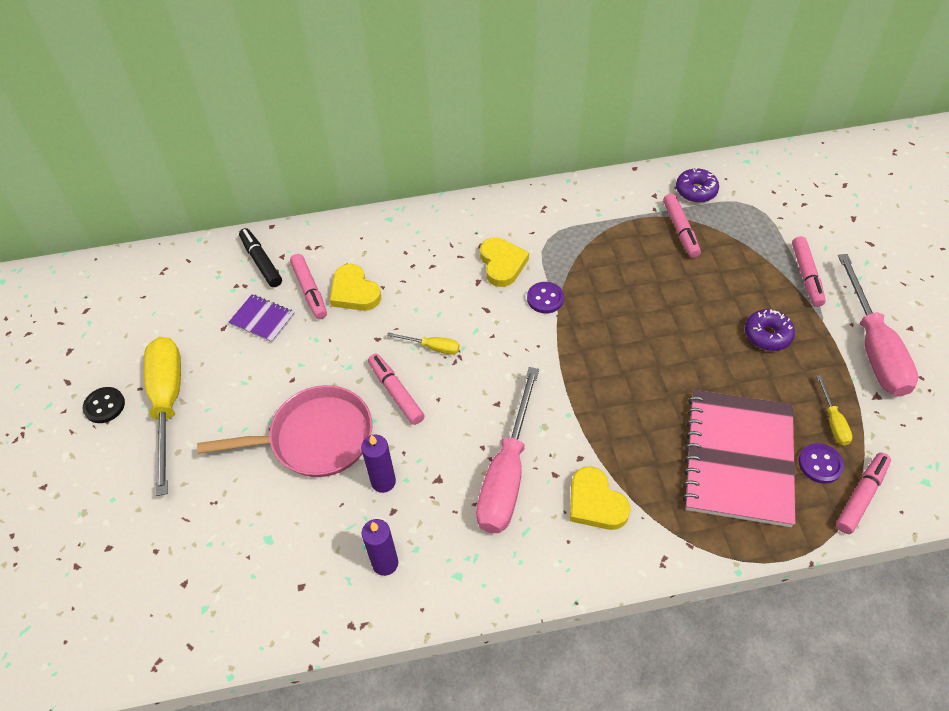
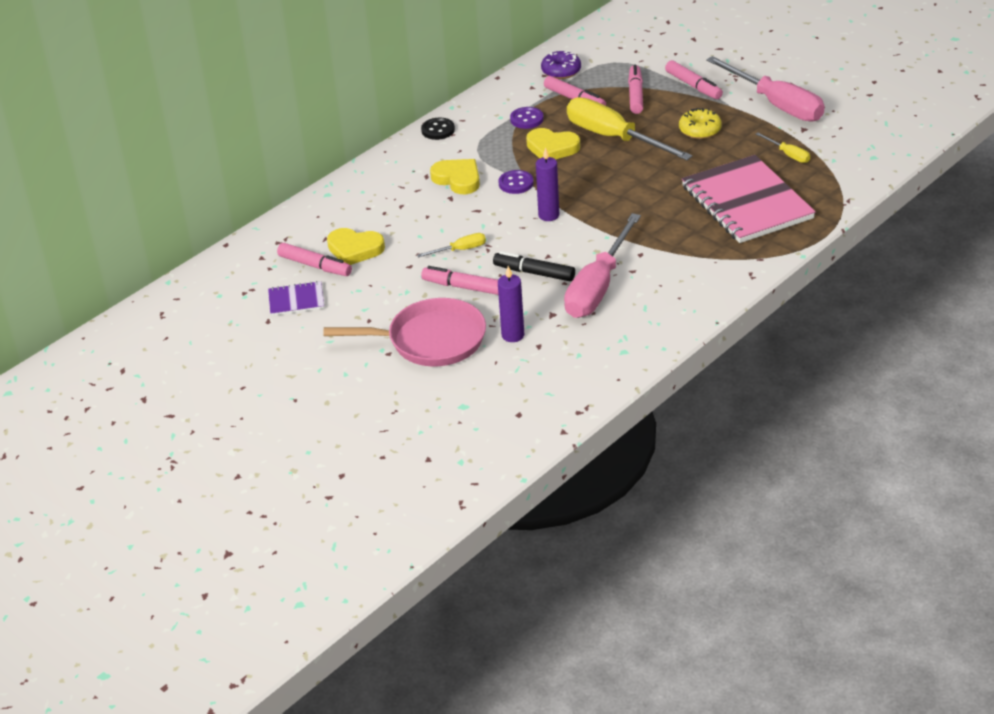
camera: 35 degrees left, 15 degrees down
black button [83,387,125,423] -> black button moved to [421,118,455,140]
yellow screwdriver [144,337,181,496] -> yellow screwdriver moved to [567,97,692,160]
pink pan [197,385,372,477] -> pink pan turned 45 degrees clockwise [324,298,486,366]
black marker [239,228,282,287] -> black marker moved to [493,251,575,281]
purple candle [362,519,398,576] -> purple candle moved to [536,147,559,221]
pink screwdriver [476,367,539,533] -> pink screwdriver turned 45 degrees clockwise [564,213,641,318]
yellow heart [570,466,631,530] -> yellow heart moved to [526,128,580,160]
purple donut [745,309,795,351] -> yellow donut [679,108,722,139]
purple button [799,443,844,484] -> purple button moved to [510,107,544,129]
pink marker [836,453,891,534] -> pink marker moved to [628,65,643,114]

